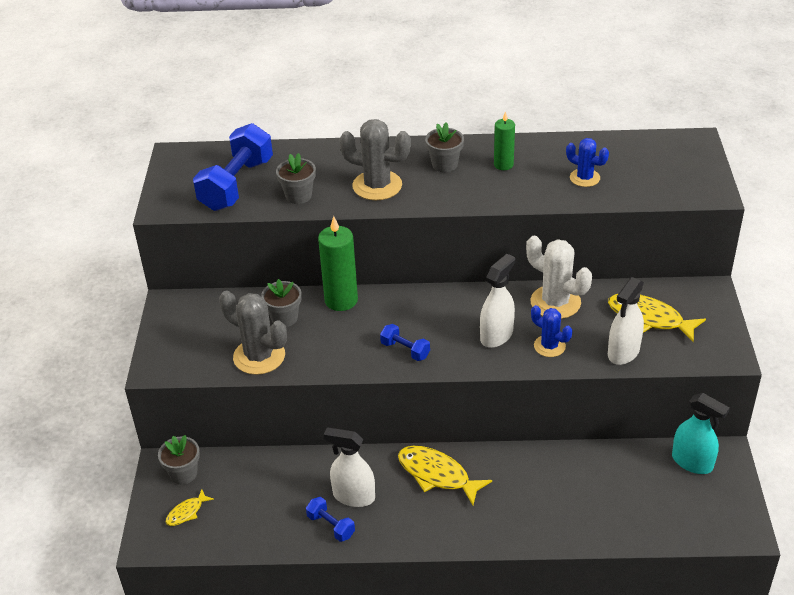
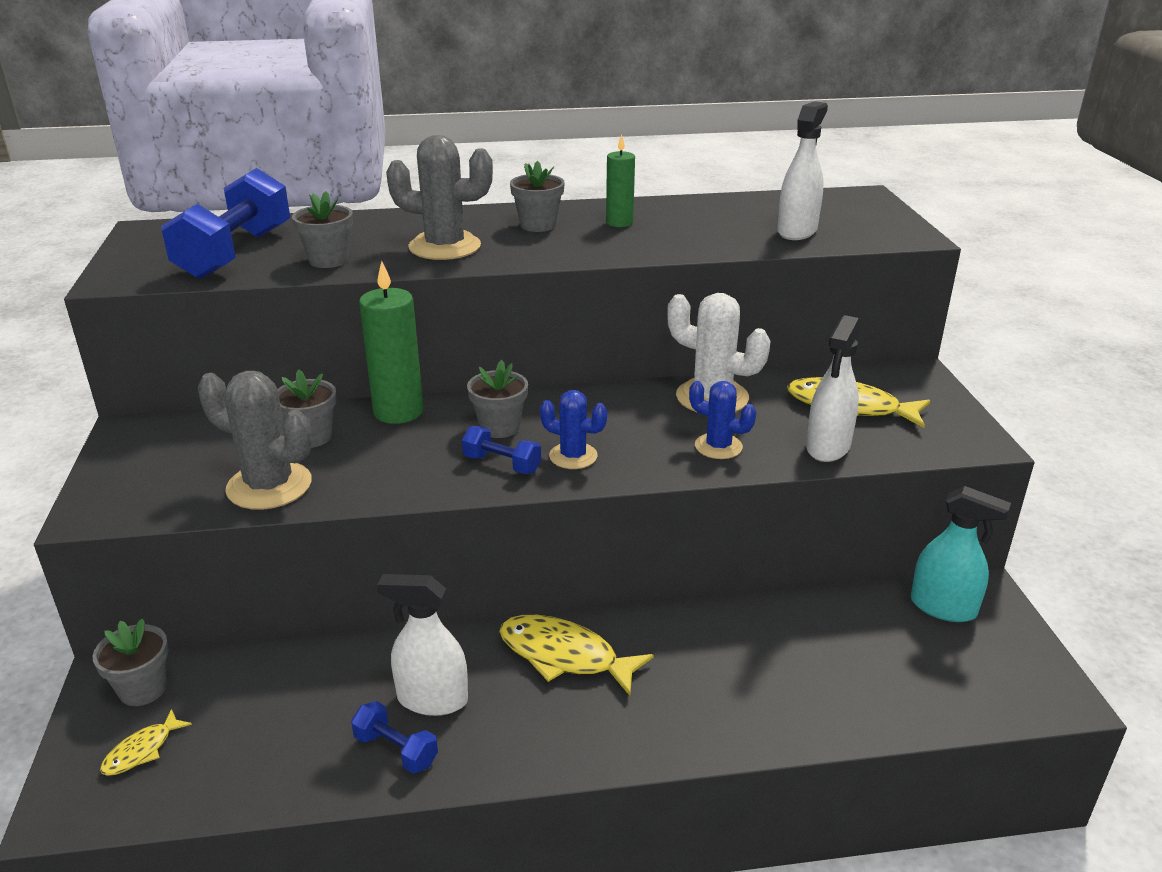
camera: 10 degrees left, 10 degrees down
white spray bottle [480,254,515,348] -> white spray bottle moved to [777,101,828,240]
blue cactus [566,138,609,187] -> blue cactus moved to [540,390,607,469]
none -> grey flower pot [467,360,528,438]

